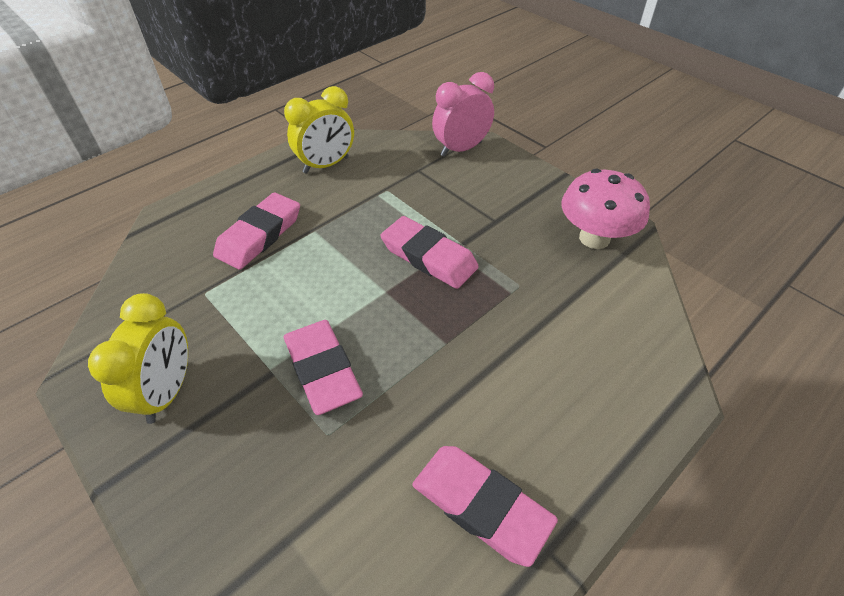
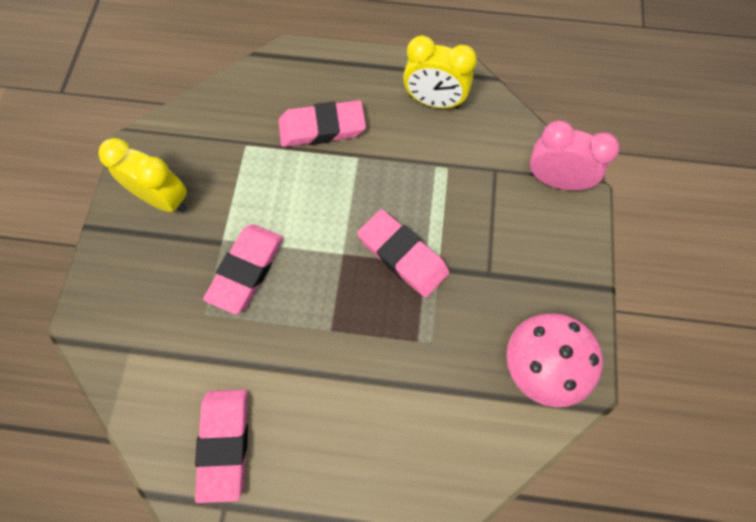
camera: 50 degrees right, 20 degrees up
yellow clock [88,293,188,424] -> yellow clock turned 120 degrees counterclockwise [98,138,187,212]
pink eraser [380,216,479,289] -> pink eraser turned 45 degrees counterclockwise [357,209,449,298]

